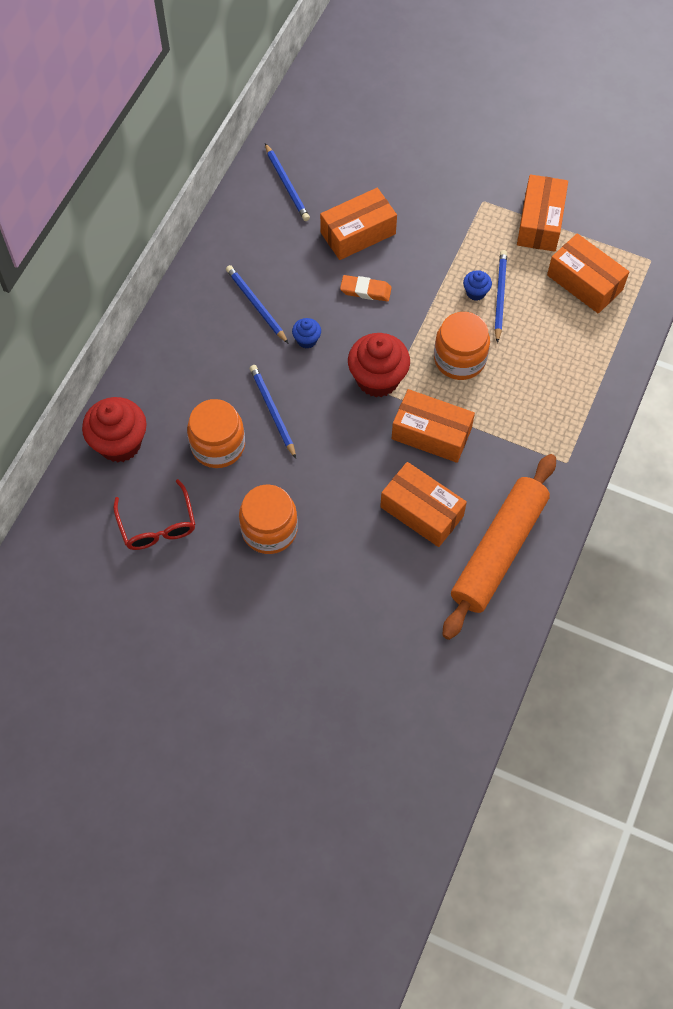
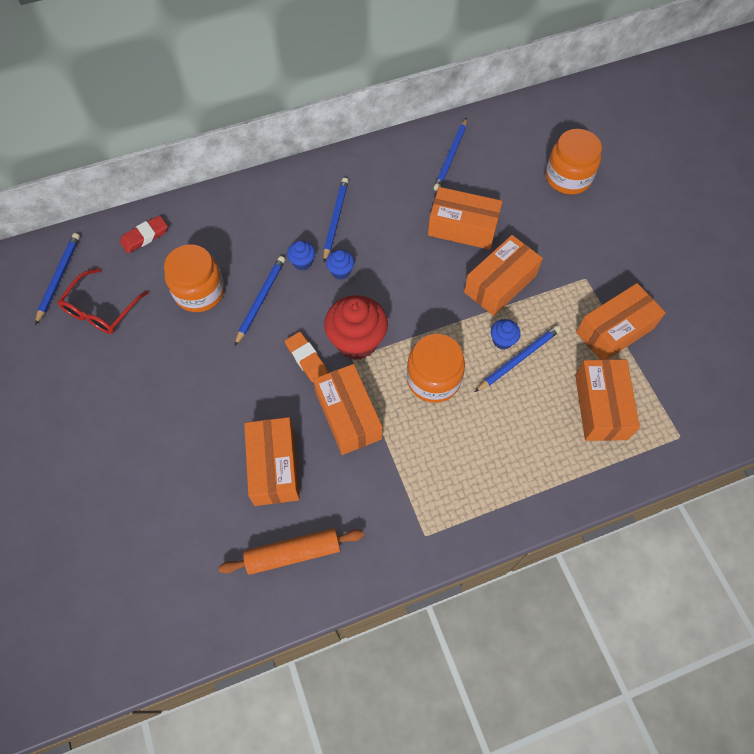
camera: 45 degrees right, 0 degrees up
red cupcake [82,397,147,462] -> red eraser [120,215,168,253]
orange jar [239,484,298,554] -> orange jar moved to [546,129,602,195]
orange eraser [340,275,392,302] -> orange eraser moved to [285,332,328,382]
orange rolling pin [442,454,556,640] -> orange rolling pin [219,528,364,575], size x0.60
none -> blue pencil [35,233,80,325]
none -> blue cupcake [287,241,315,270]
none -> orange box [464,235,543,316]

